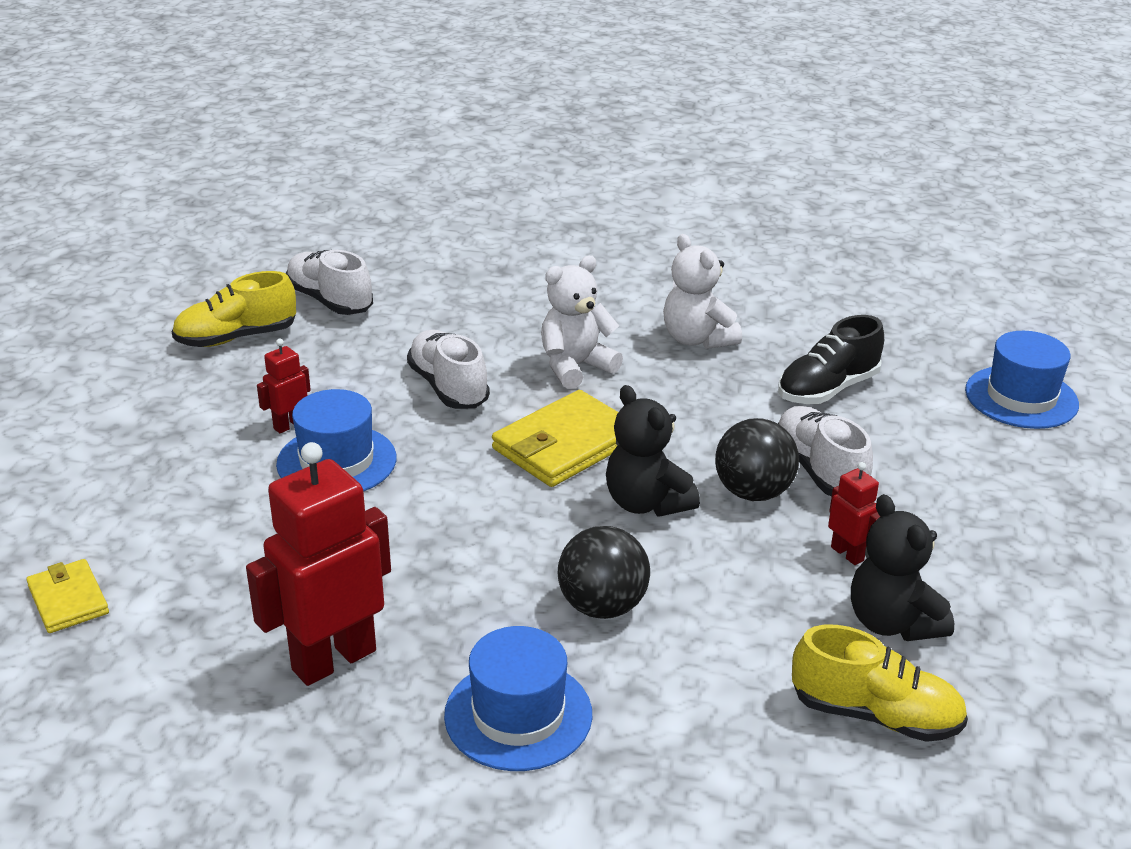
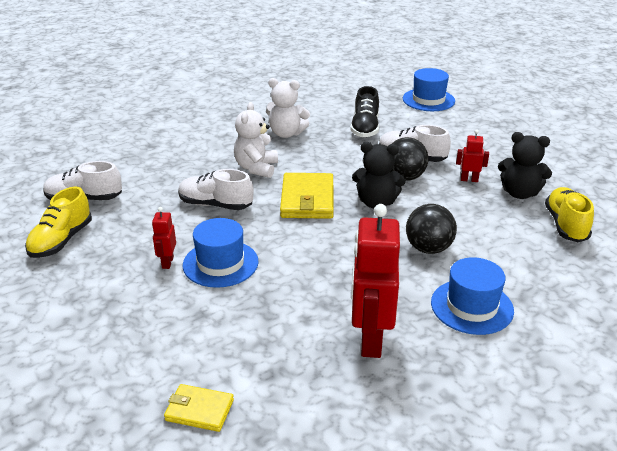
camera: 45 degrees left, 0 degrees up
yellow shoe [792,625,968,742] -> yellow shoe turned 60 degrees counterclockwise [545,187,594,242]

